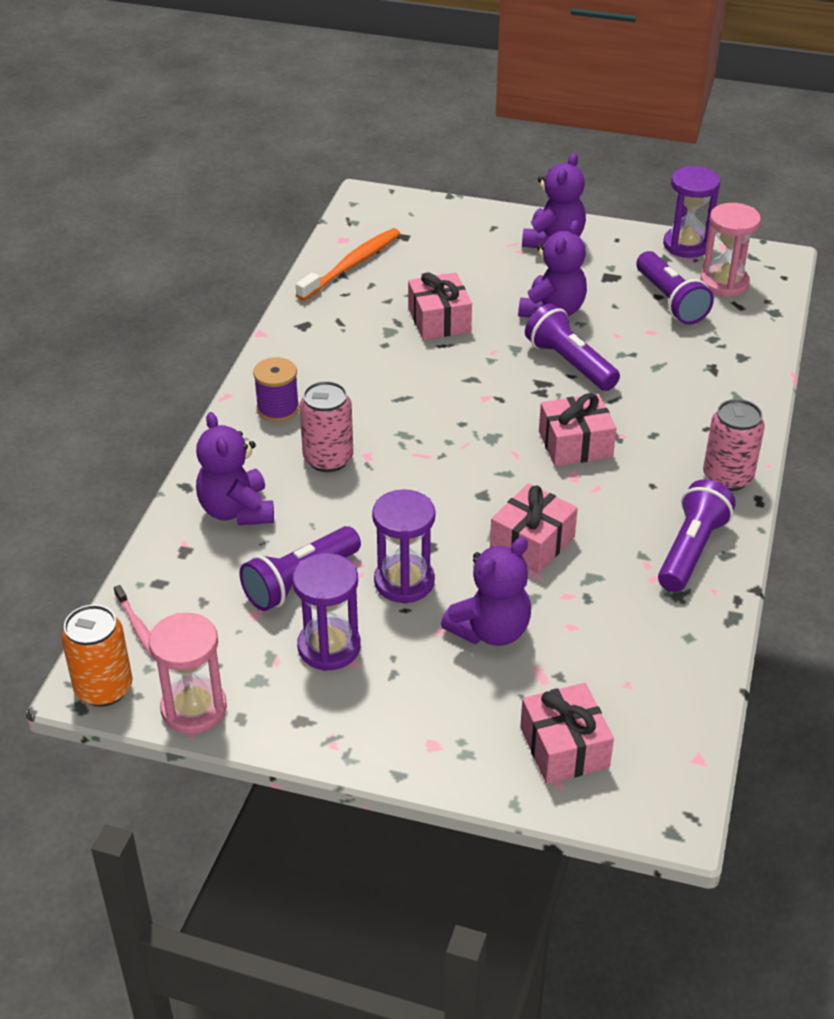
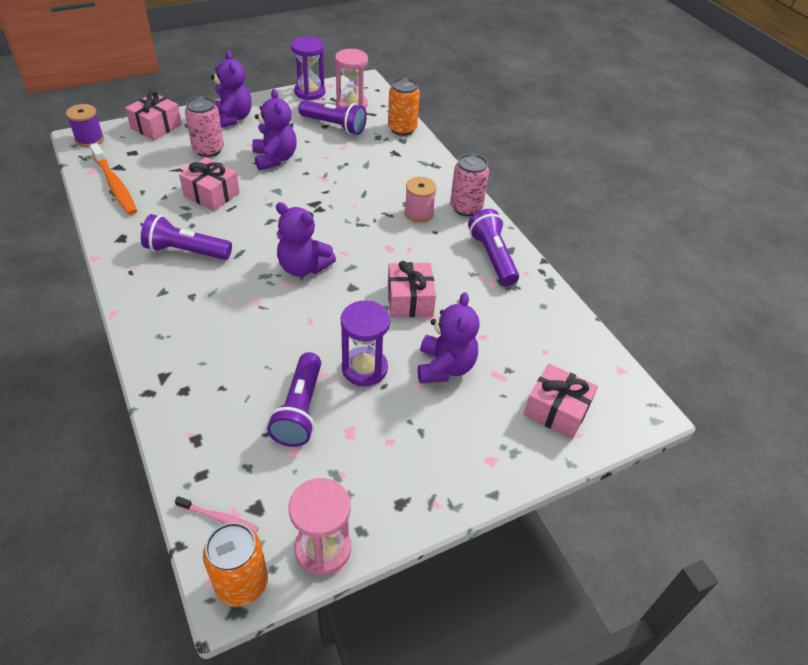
camera: 45 degrees left, 5 degrees up
purple teddy bear [196,412,274,525] -> purple teddy bear moved to [276,202,336,277]
purple spool [253,357,299,422] -> purple spool moved to [66,104,104,147]
purple hourglass [292,553,361,671] -> none
orange toothbrush [296,228,400,301] -> orange toothbrush turned 150 degrees clockwise [90,143,137,215]
pink can [300,381,353,472] -> pink can moved to [185,96,224,157]
purple flashlight [525,304,620,391] -> purple flashlight moved to [141,214,232,260]
pink gift [539,393,616,466] -> pink gift moved to [125,91,182,140]
none -> orange can [388,78,420,136]
none -> pink spool [404,177,437,223]

